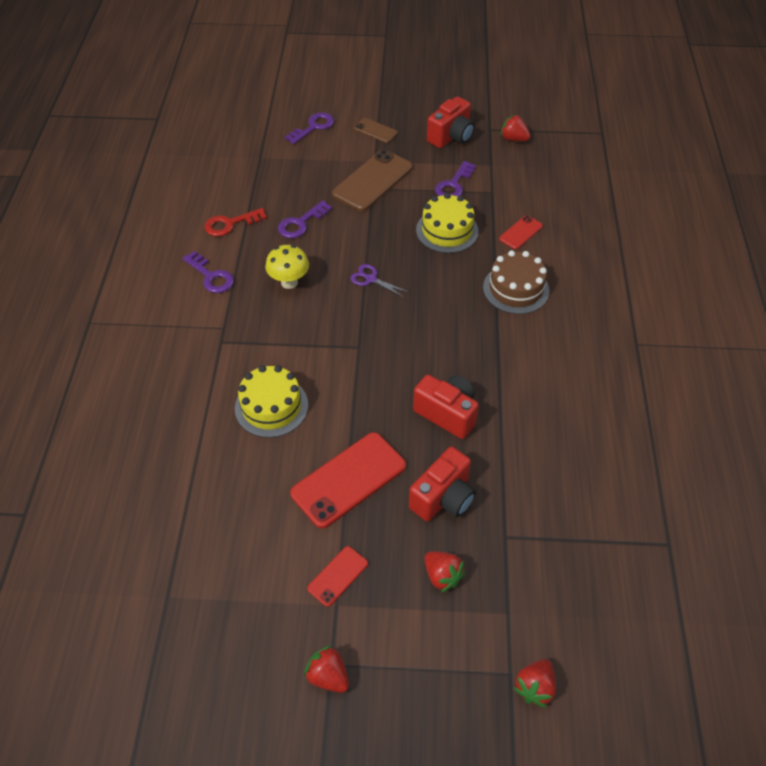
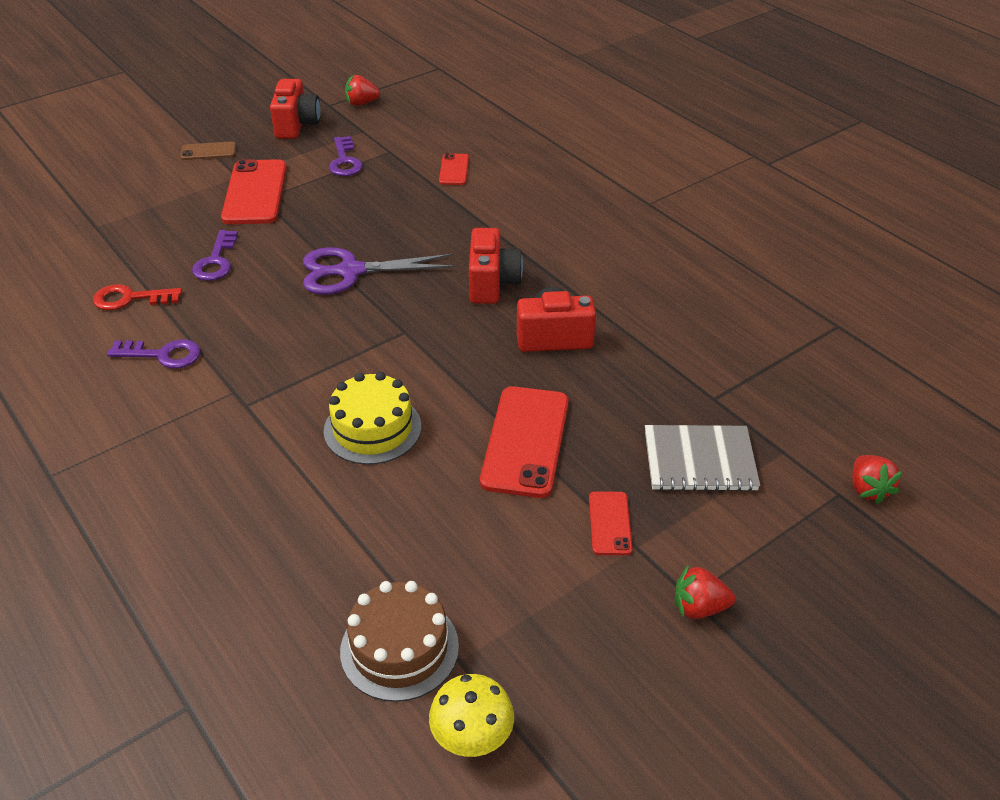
camera: 40 degrees left, 10 degrees down
red key [204,208,267,237] -> red key turned 60 degrees clockwise [93,284,182,310]
yellow mushroom [265,245,309,289] -> yellow mushroom moved to [429,674,514,757]
purple key [285,112,334,144] -> none
brown phone [332,150,413,211] -> red phone [221,159,287,224]
purple scissors [350,264,408,297] -> purple scissors [303,247,455,295], size x1.98
red camera [409,447,476,521] -> red camera moved to [469,228,523,304]
yellow cake [416,193,478,253] -> none
red strawberry [424,551,466,593] -> grey notebook [645,425,760,492]
brown cake [483,250,549,314] -> brown cake moved to [340,581,459,702]

